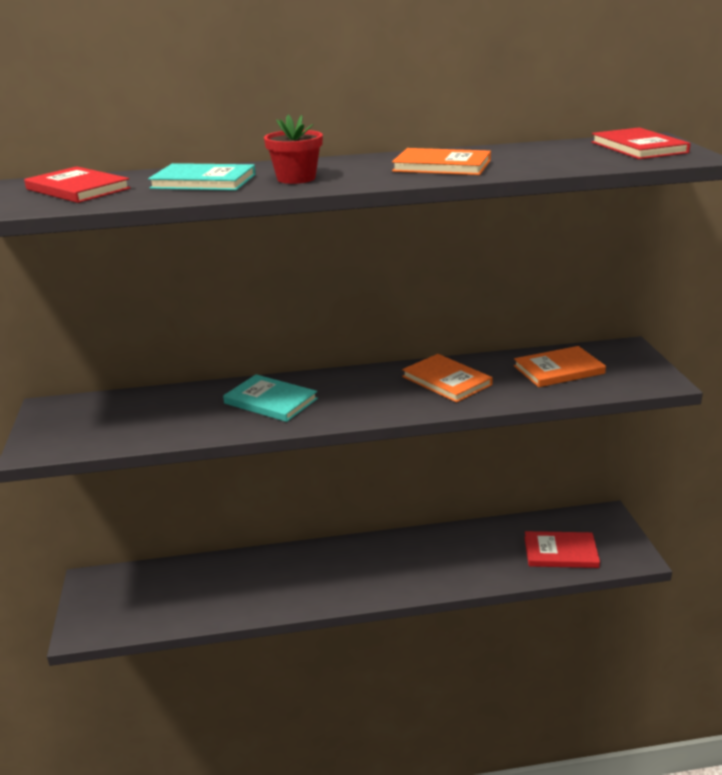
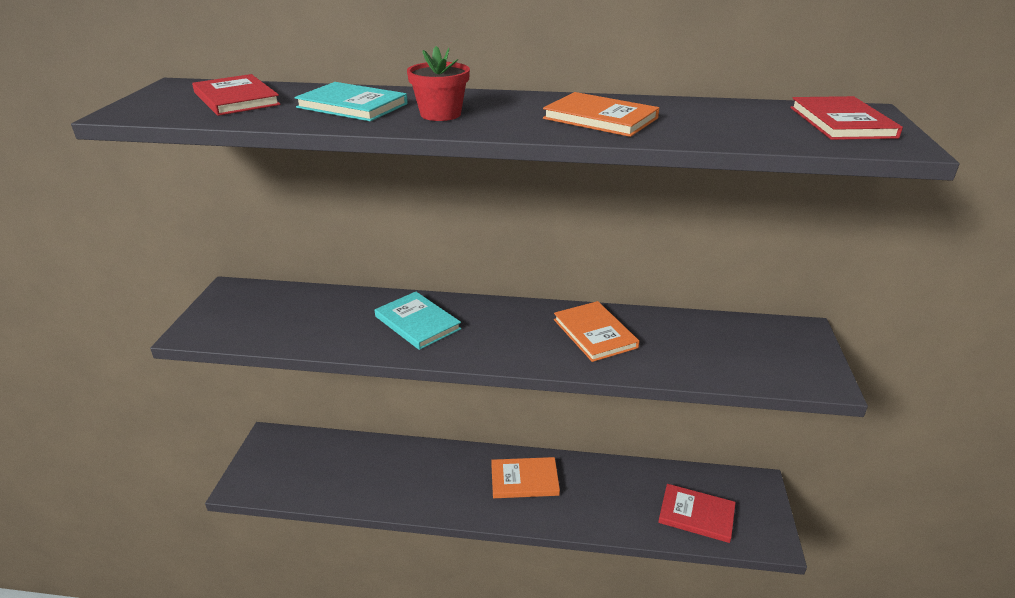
camera: 15 degrees right, 5 degrees up
orange book [514,346,606,387] -> orange book moved to [491,457,560,498]

